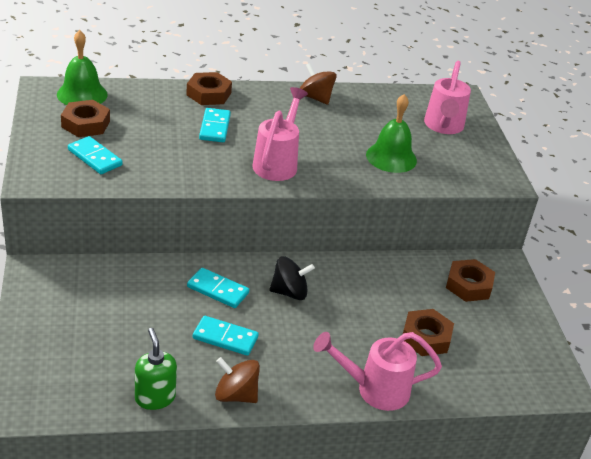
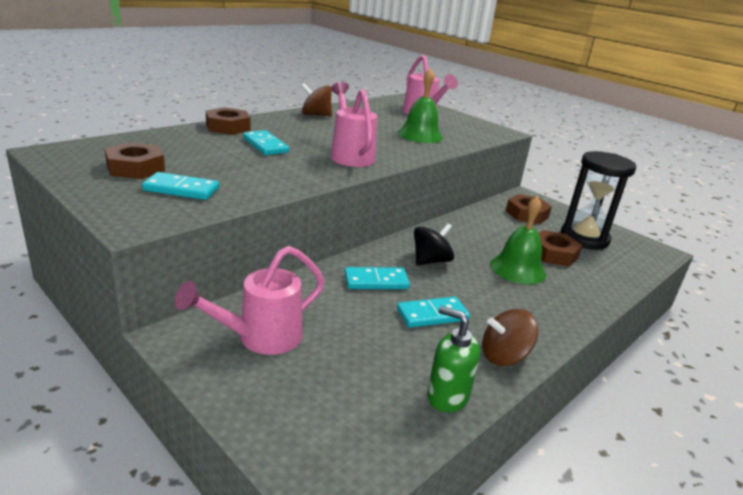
camera: 35 degrees left, 10 degrees down
green bell [57,30,108,105] -> green bell moved to [490,196,546,284]
pink watering can [313,332,442,411] -> pink watering can moved to [175,246,325,355]
none -> black hourglass [560,151,636,250]

